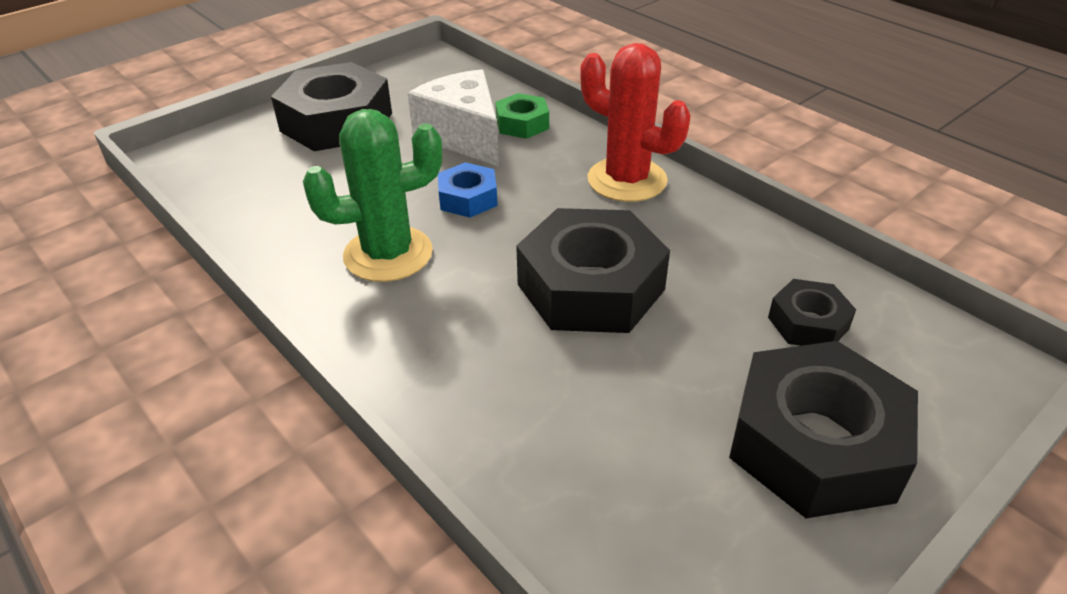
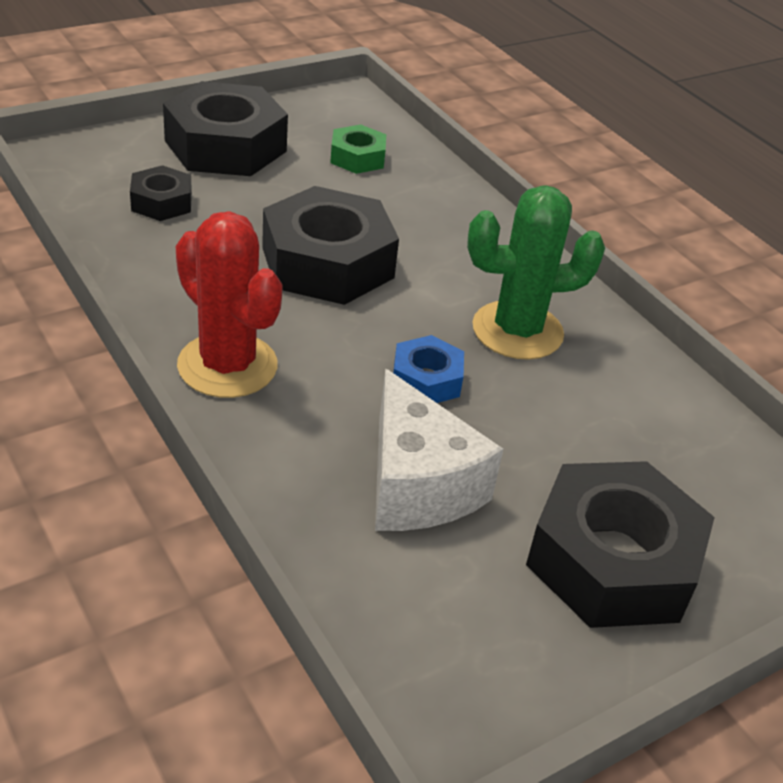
camera: 175 degrees left, 0 degrees up
green nut [495,93,549,139] -> green nut moved to [330,124,386,174]

